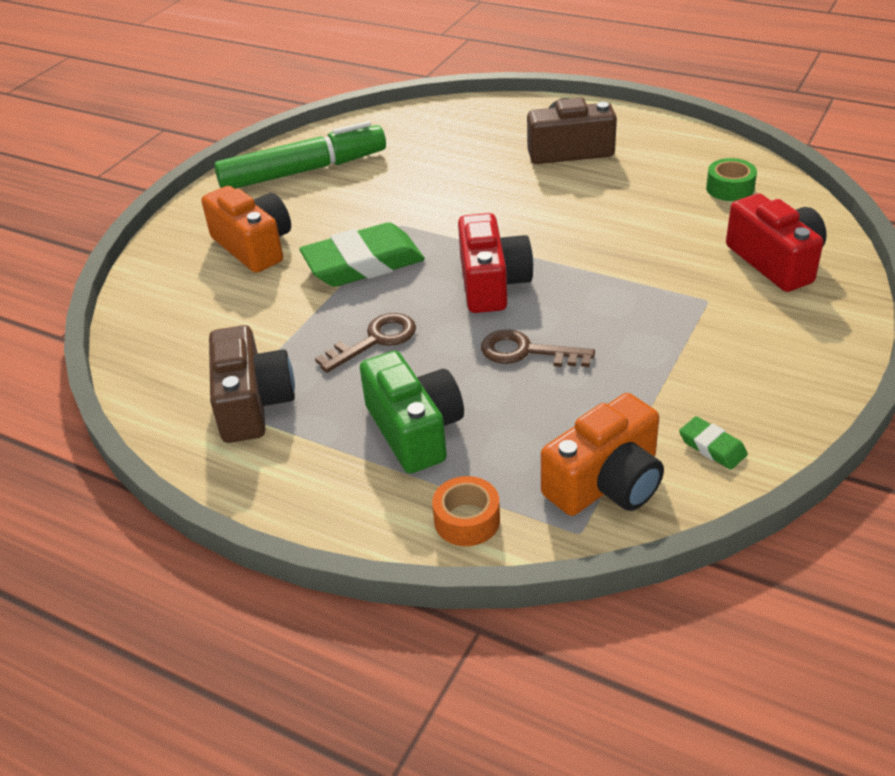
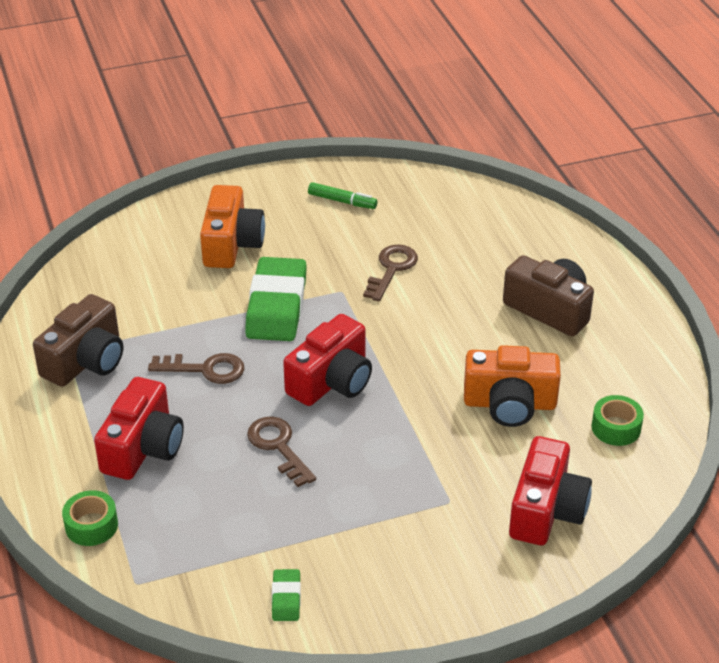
camera: 40 degrees right, 0 degrees up
green marker [214,121,386,189] -> green marker [308,182,377,209], size x0.44
green eraser [299,222,425,287] -> green eraser turned 75 degrees clockwise [245,257,307,341]
green camera [360,351,464,474] -> red camera [94,377,184,480]
orange tape [432,476,500,546] -> green tape [62,490,118,546]
orange camera [541,393,664,516] -> orange camera moved to [464,345,561,427]
none -> brown key [363,244,418,301]

